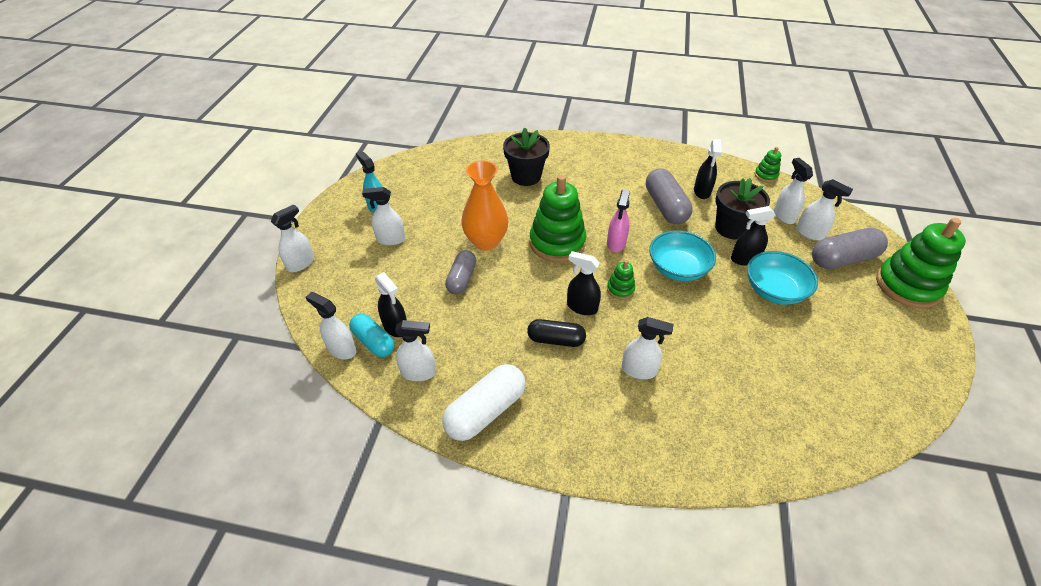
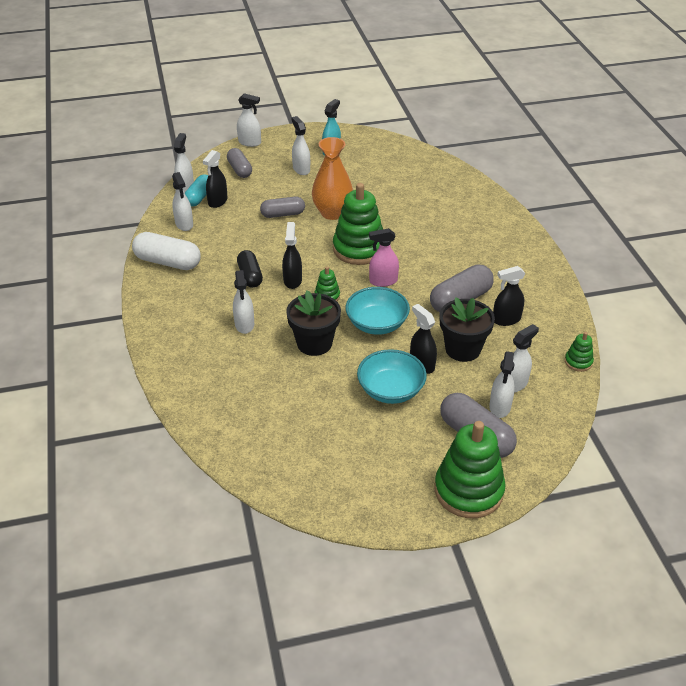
camera: 65 degrees right, 5 degrees down
black flower pot [503,128,550,186] -> black flower pot moved to [286,290,341,356]
none -> grey capsule [227,148,252,178]

